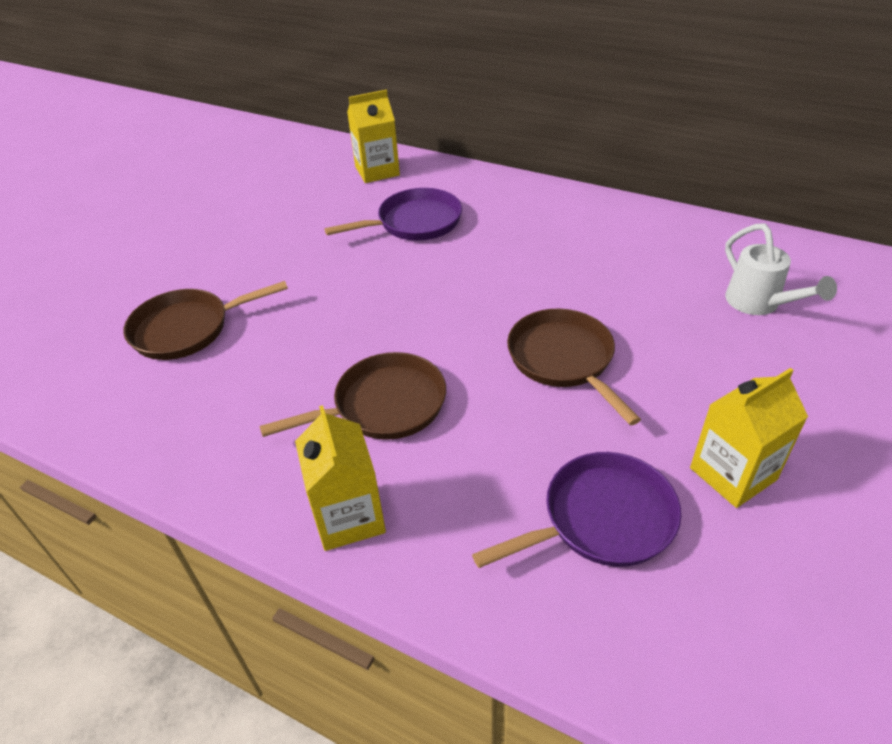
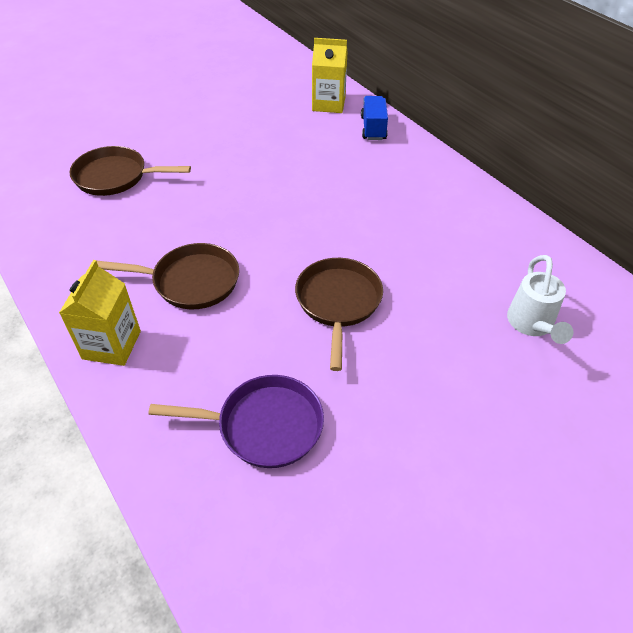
camera: 25 degrees right, 5 degrees up
purple pan [325,188,462,241] -> none
yellow carton [690,368,808,508] -> none
none -> blue truck [361,96,388,140]

